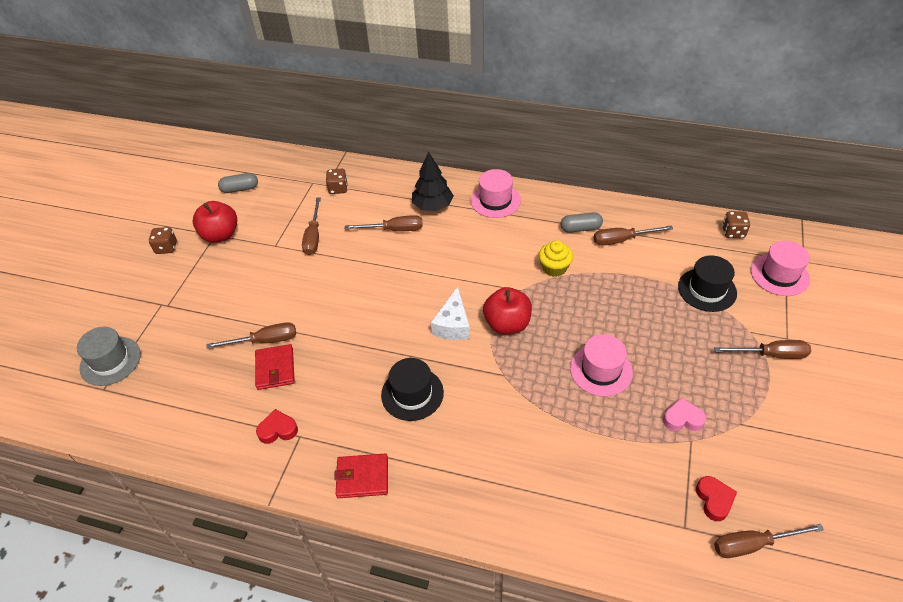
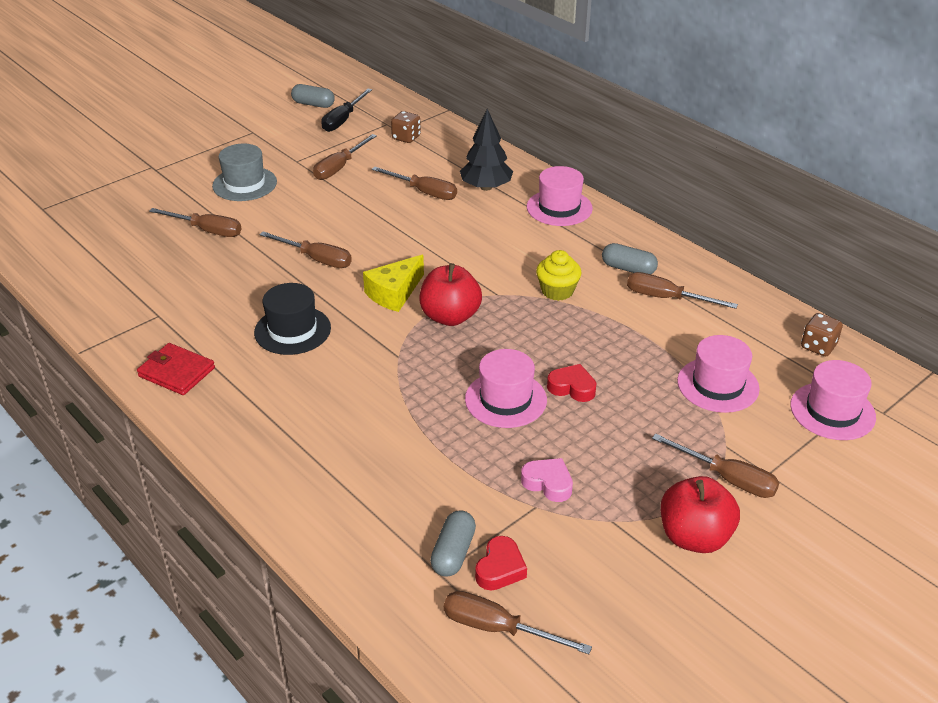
camera: 30 degrees right, 10 degrees down
grey hat [77,327,141,386] -> grey hat moved to [212,144,277,201]
brown dice [149,227,177,254] -> none
red apple [192,201,237,243] -> red apple moved to [661,476,740,553]
red wallet [255,344,295,390] -> none
red heart [256,409,298,444] -> red heart moved to [547,364,597,402]
white cheese [431,287,470,340] -> yellow cheese [363,255,424,312]
black hat [678,255,737,312] -> pink hat [677,335,760,413]
none -> brown screwdriver [259,231,352,268]
none -> black screwdriver [321,89,372,132]
none -> grey capsule [430,510,476,577]

